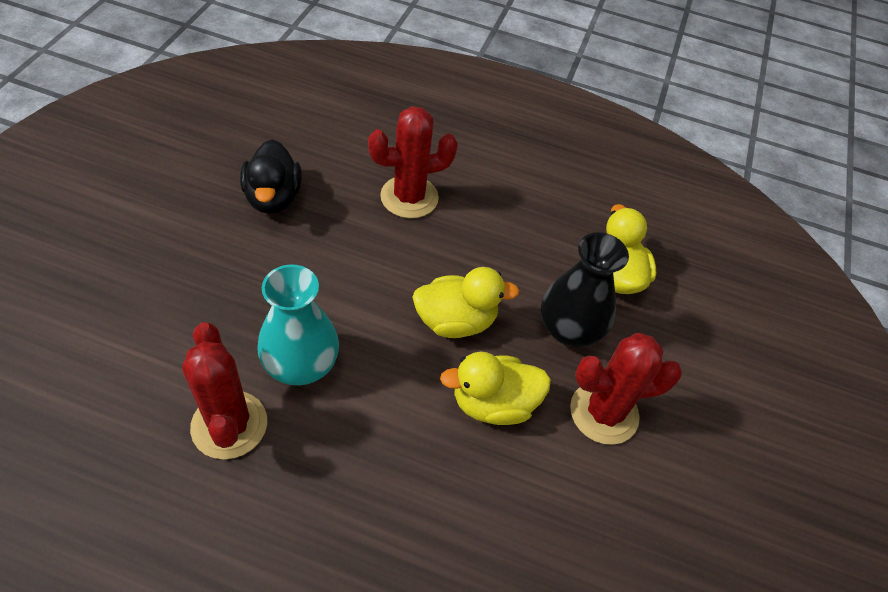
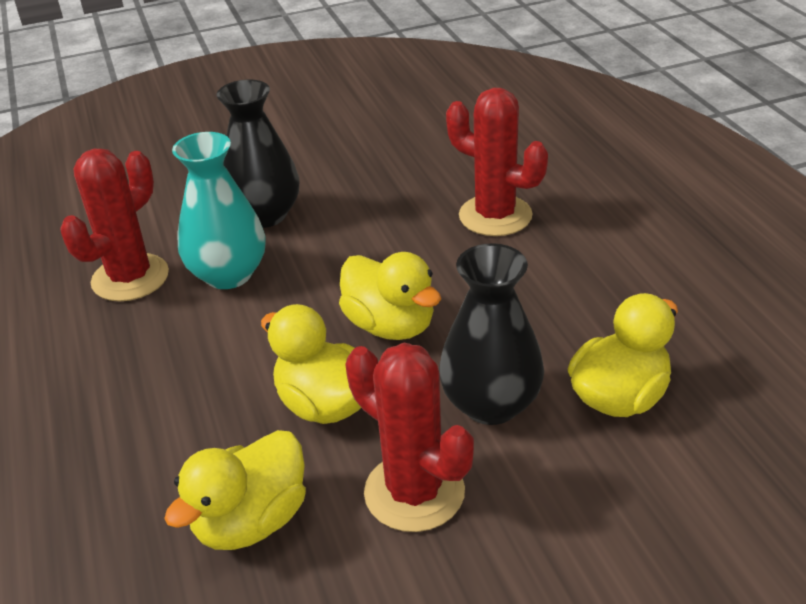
camera: 60 degrees right, 15 degrees down
black duck [240,140,302,214] -> none
none -> yellow duck [164,430,306,550]
none -> black vase [216,80,299,228]

